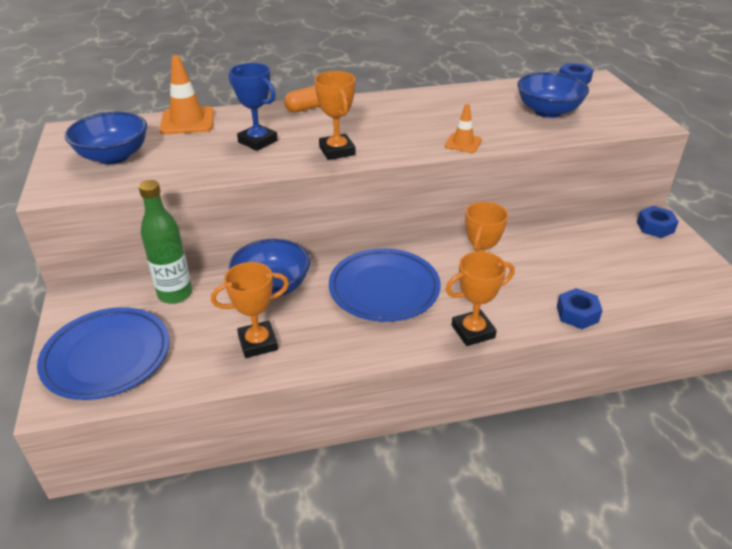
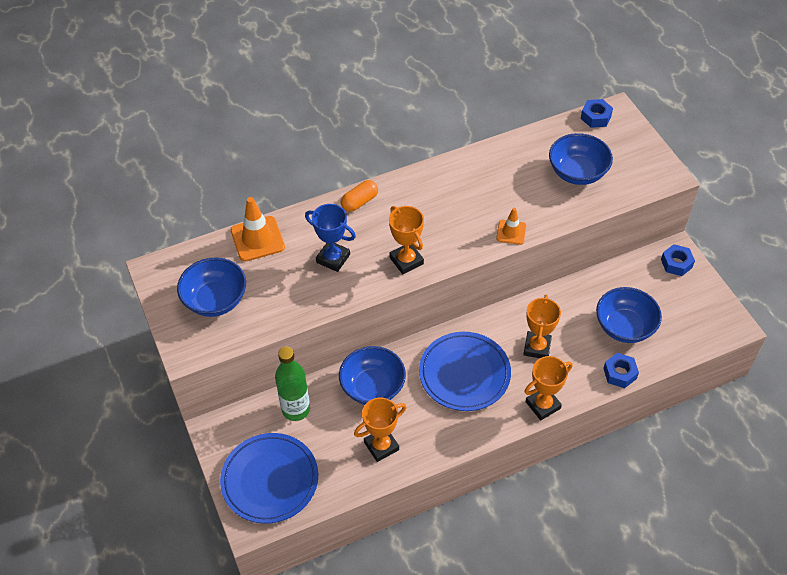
camera: 10 degrees left, 15 degrees up
none -> blue bowl [596,287,662,343]

